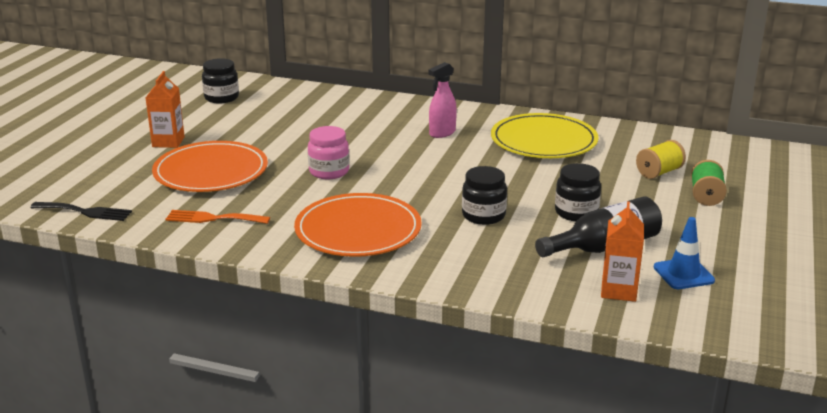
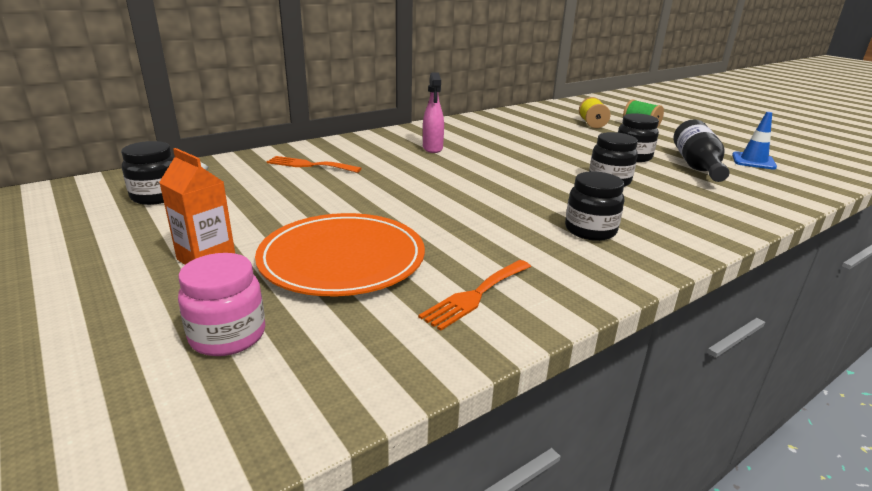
camera: 55 degrees left, 0 degrees up
black fork [30,202,132,221] -> none
orange plate [294,193,422,257] -> black jar [565,171,624,241]
pink jar [308,126,349,179] -> pink jar moved to [178,253,265,356]
yellow plate [491,113,599,158] -> none
orange carton [601,201,644,302] -> none
none -> orange fork [267,156,362,173]

